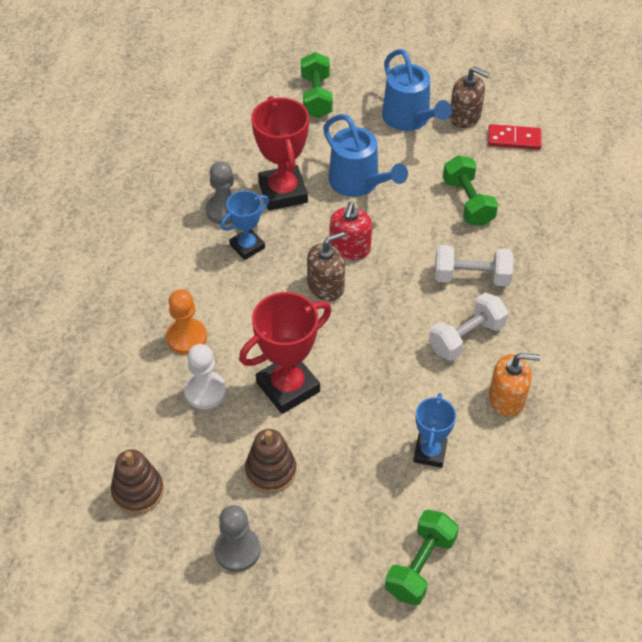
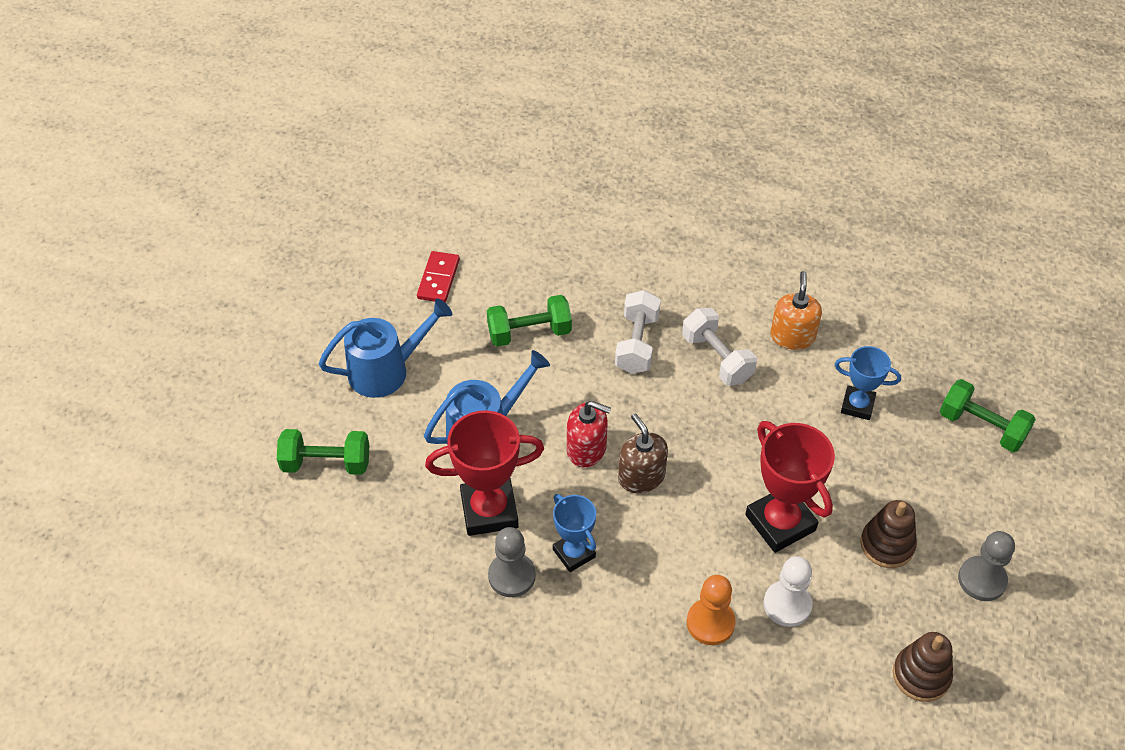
camera: 85 degrees left, 0 degrees up
brown soap dispenser [450,67,489,128] -> none

